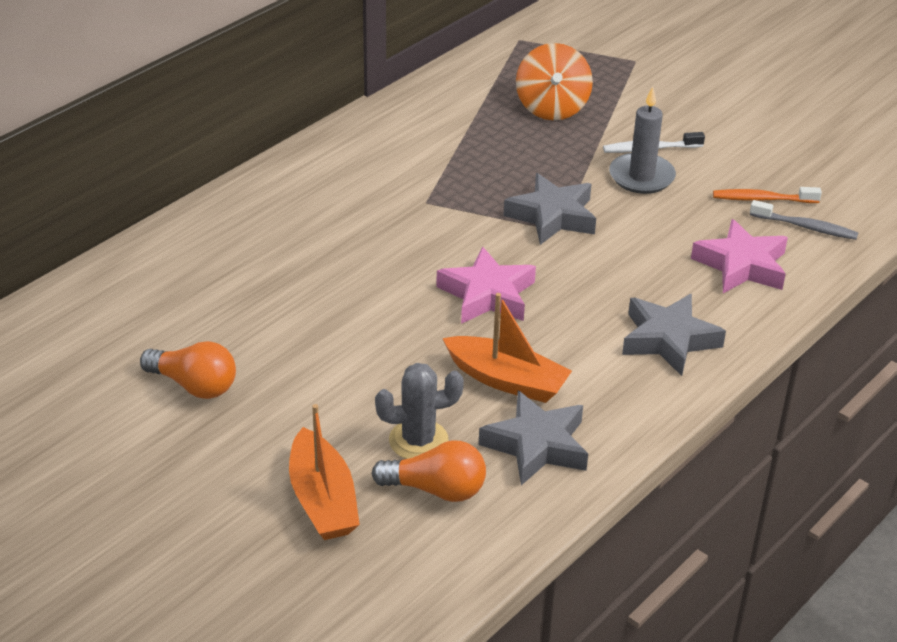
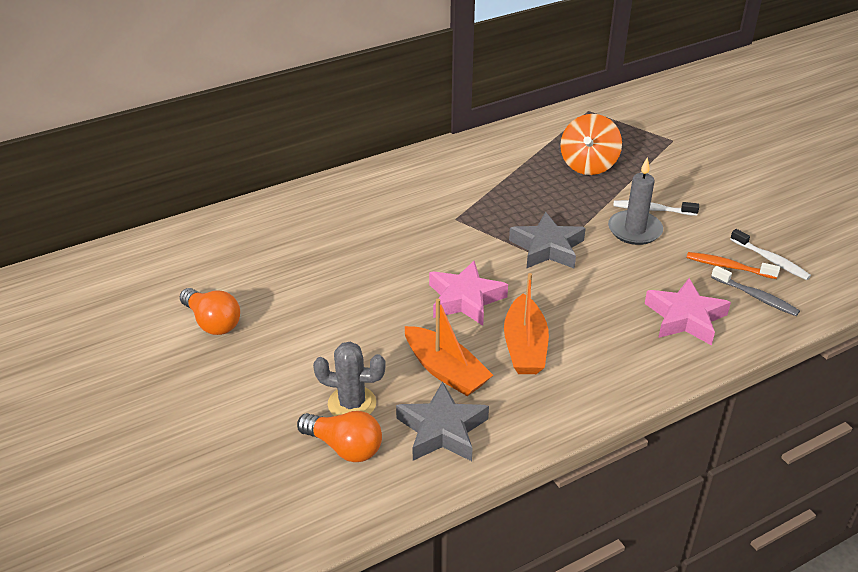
camera: 20 degrees right, 0 degrees up
orange boat [289,404,360,540] -> orange boat moved to [504,273,549,374]
grey star [622,294,726,376] -> none
none -> white toothbrush [730,229,811,280]

